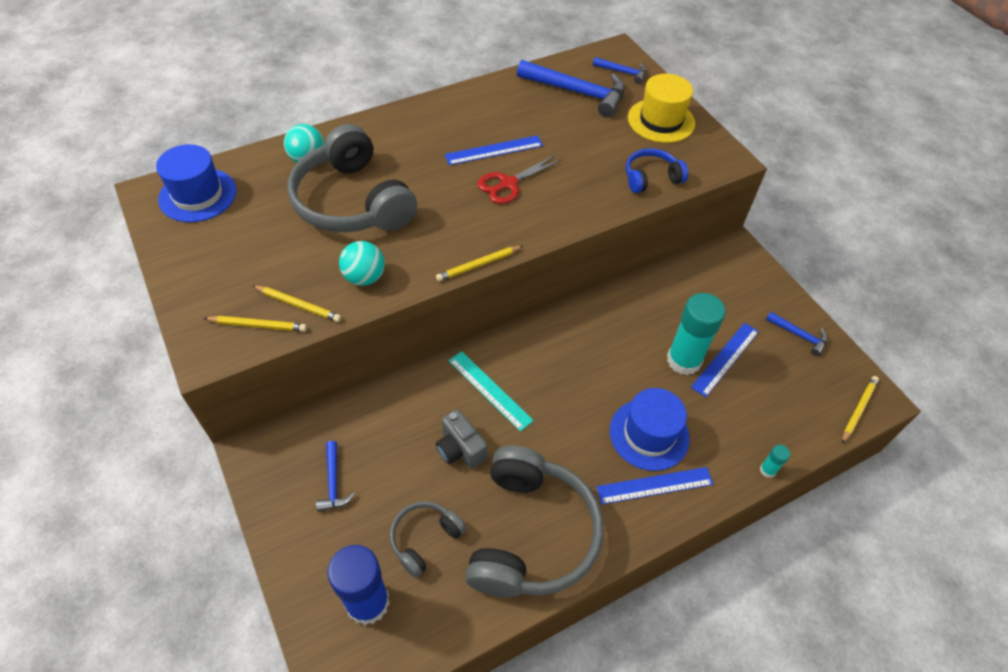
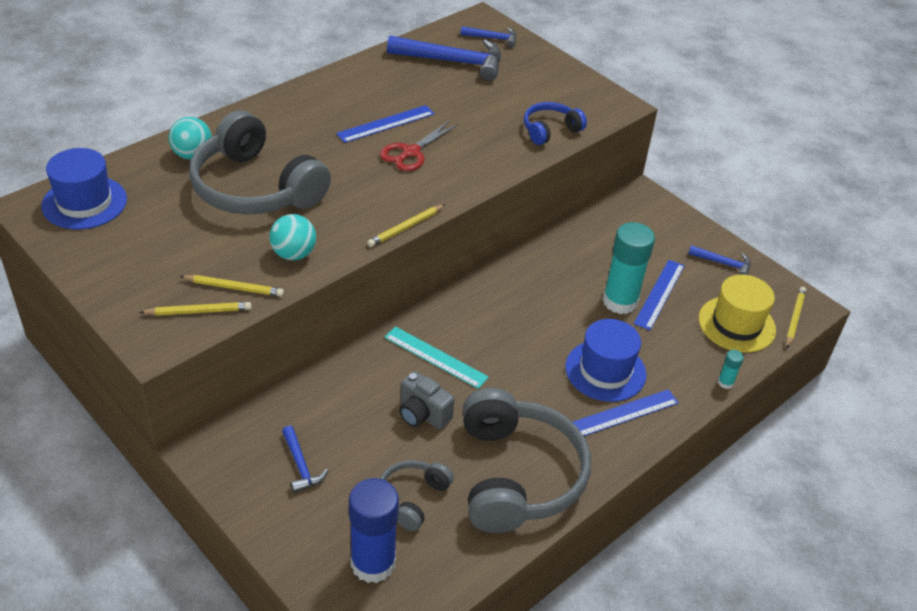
camera: 15 degrees left, 10 degrees down
yellow hat [628,74,695,143] -> yellow hat moved to [699,274,776,353]

